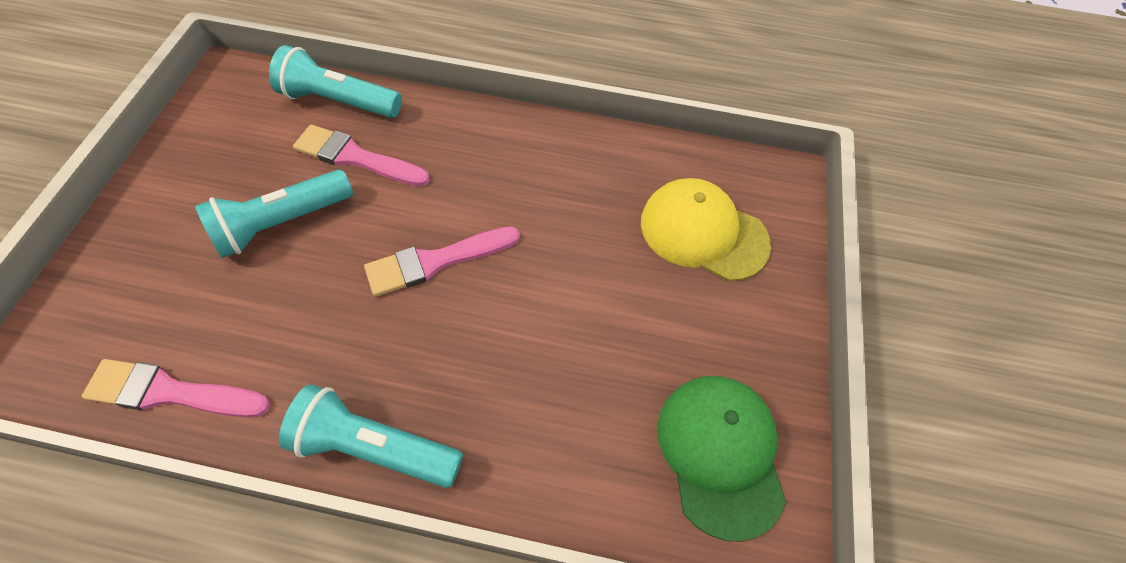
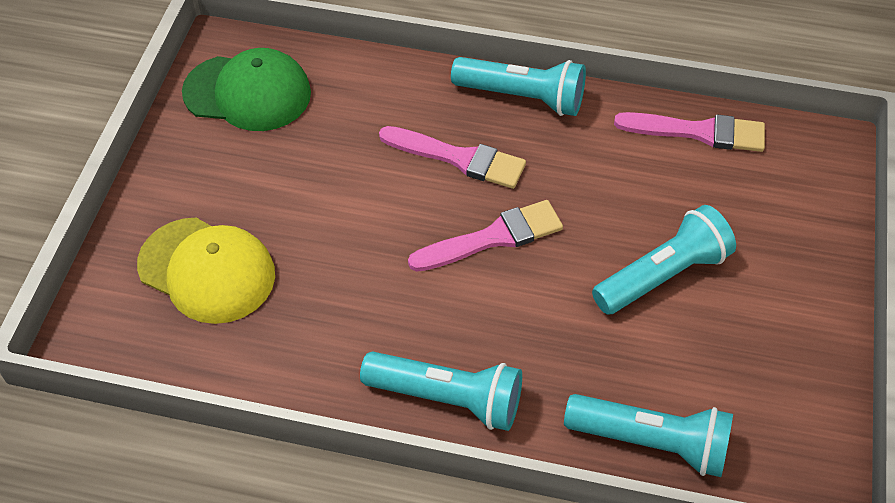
camera: 175 degrees left, 5 degrees down
pink brush [293,124,430,187] -> pink brush moved to [379,126,526,189]
green cap [657,376,786,542] -> green cap turned 75 degrees counterclockwise [182,48,311,131]
none -> turquoise flashlight [360,352,522,431]

